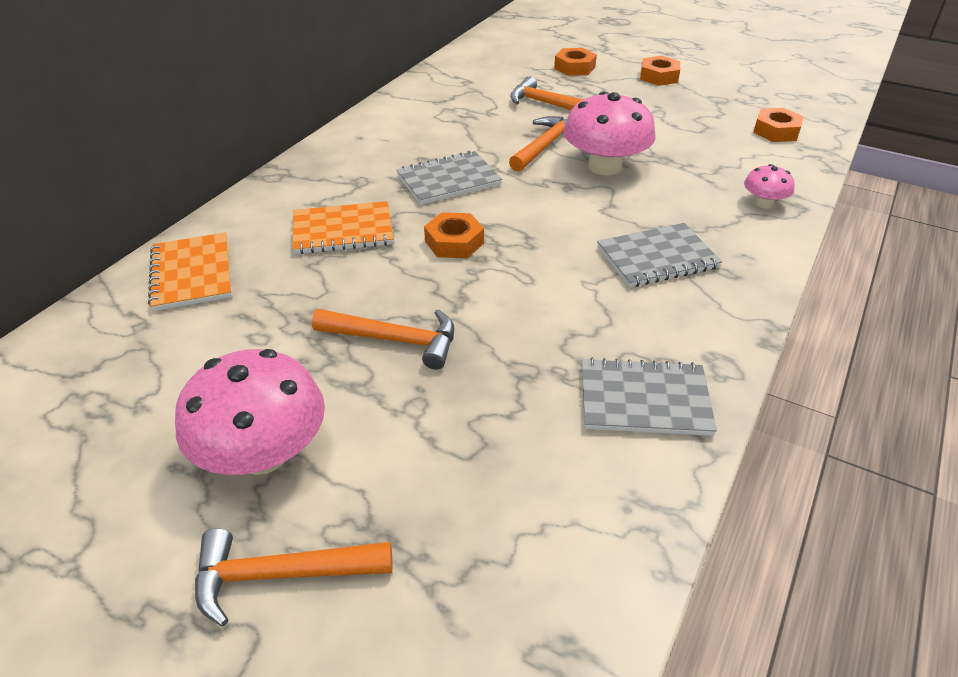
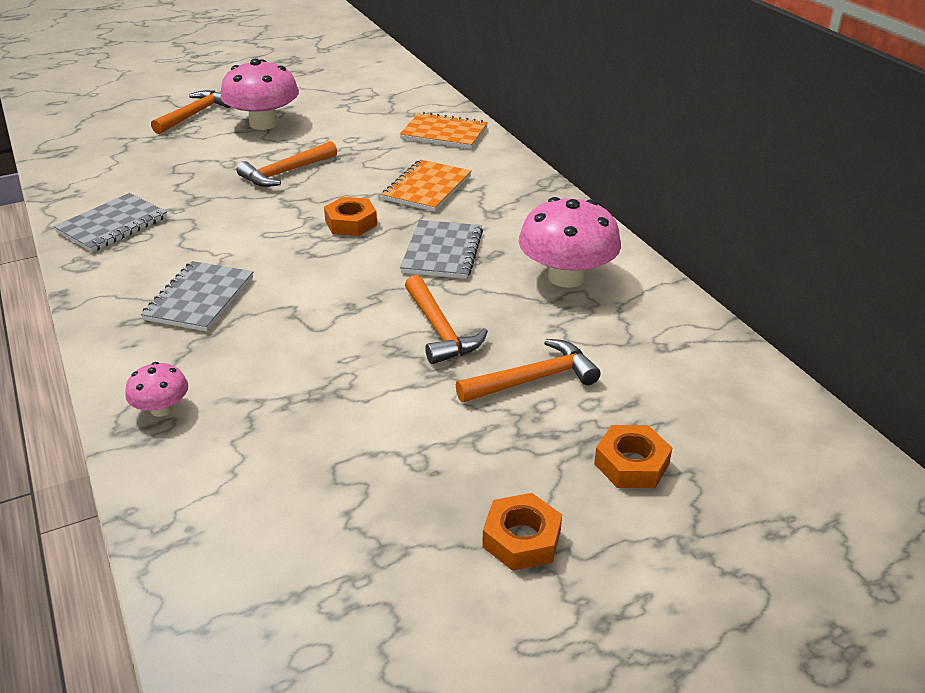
camera: 125 degrees right, 5 degrees down
pink mushroom [563,91,655,175] -> pink mushroom moved to [519,197,621,288]
orange nut [753,108,804,142] -> none

